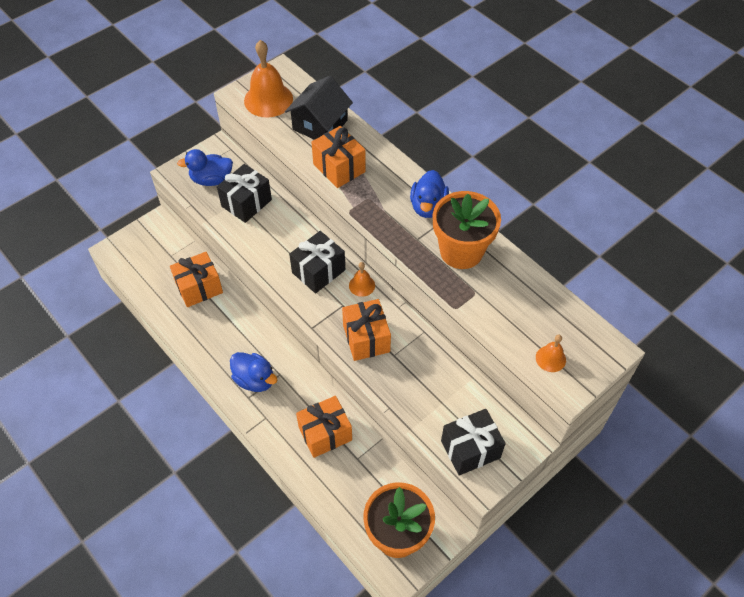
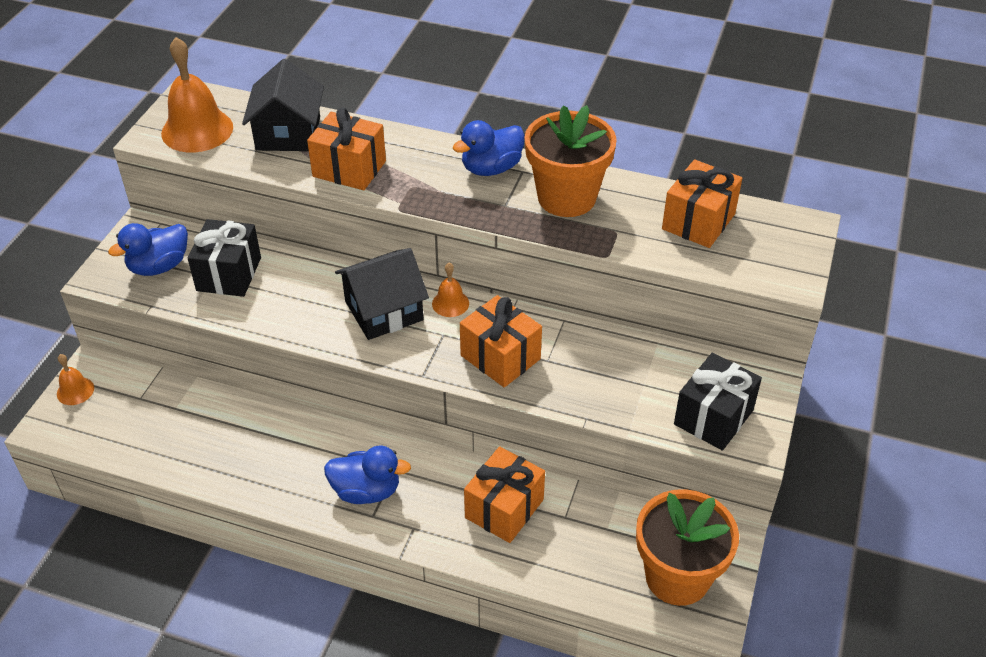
camera: 30 degrees left, 10 degrees down
orange gift [170,252,223,307] -> orange gift moved to [662,159,742,248]
black gift [289,231,345,293] -> black house [335,248,429,340]
blue duck [410,170,449,218] -> blue duck turned 75 degrees clockwise [452,120,525,176]
orange bell [536,335,566,372] -> orange bell moved to [57,354,94,405]

